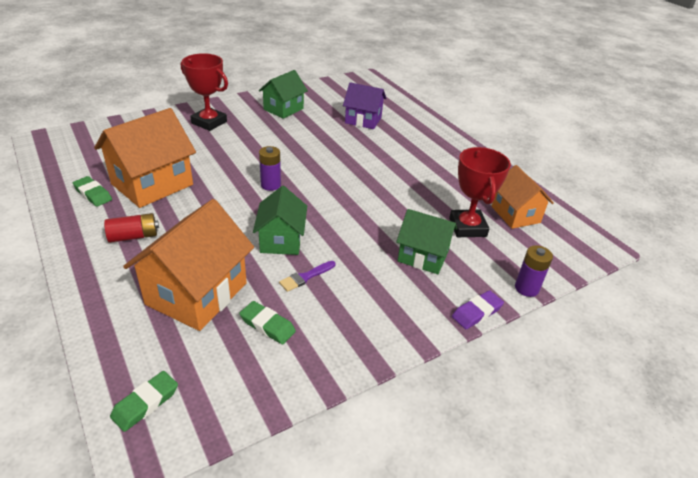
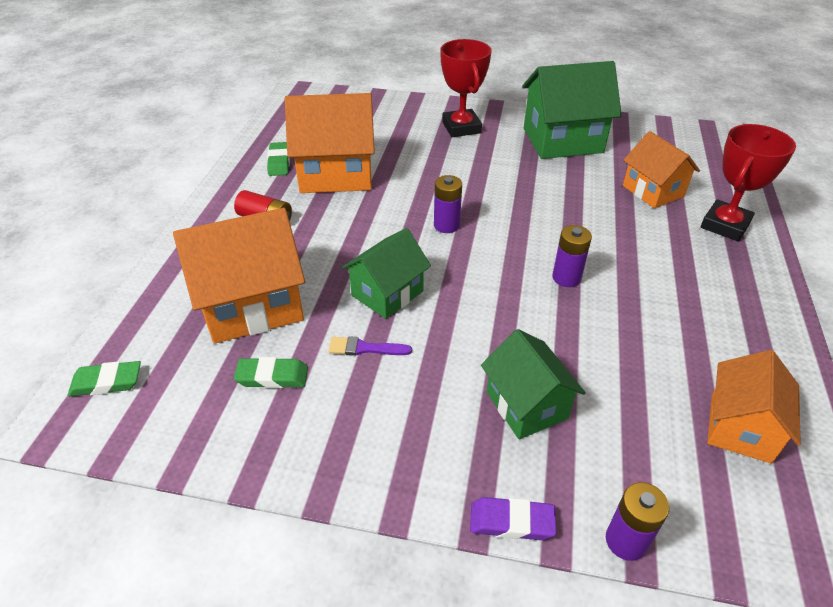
camera: 45 degrees right, 5 degrees up
green eraser [239,301,296,344] -> green eraser turned 75 degrees counterclockwise [234,357,308,388]
green house [259,70,308,119] -> green house [522,61,622,159], size x1.59
purple house [343,82,386,129] -> orange house [623,131,700,209]
red trophy [449,147,511,237] -> red trophy moved to [701,124,796,242]
none -> purple battery [552,225,592,287]

